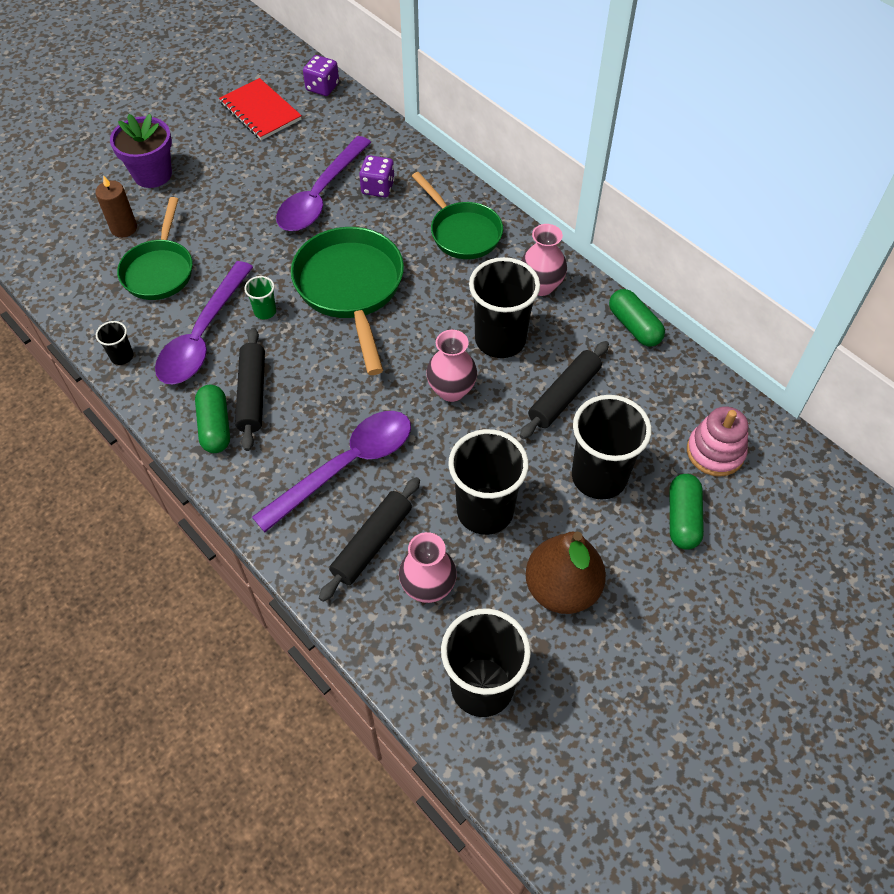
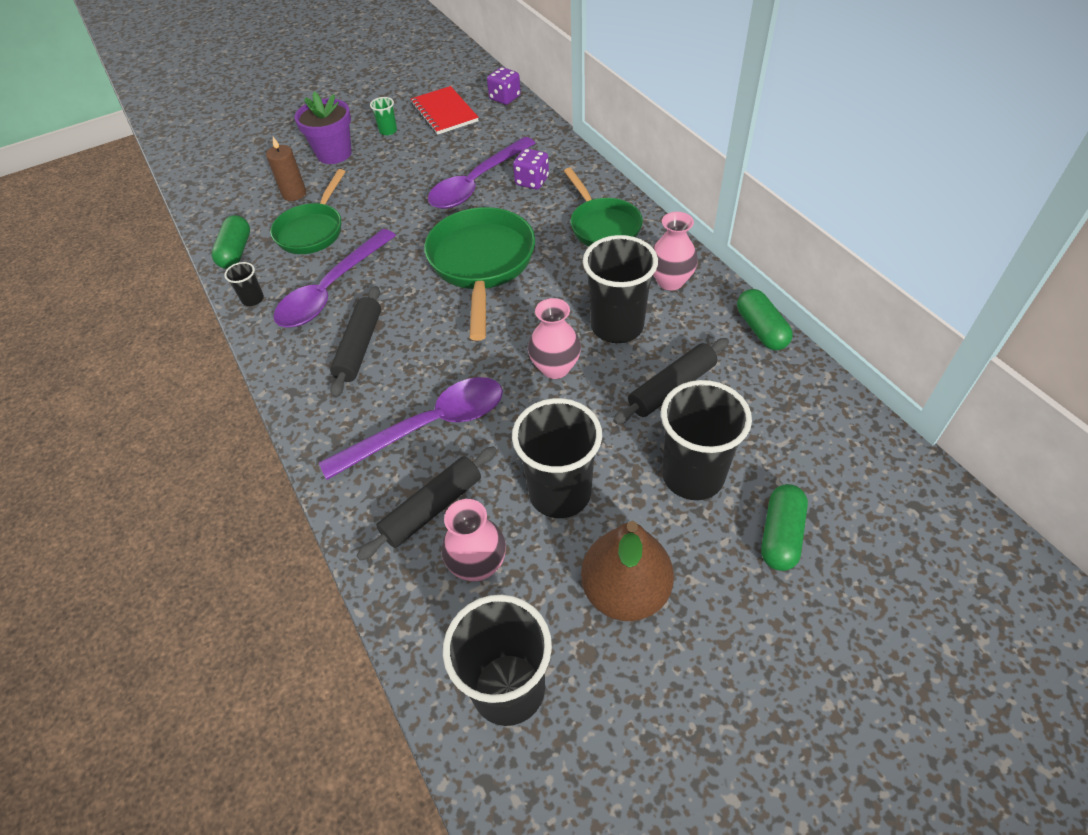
camera: 15 degrees right, 5 degrees down
green capsule [195,384,230,453] -> green capsule moved to [212,215,250,269]
green cup [244,276,276,319] -> green cup moved to [370,97,397,136]
pink stacking toy [687,407,749,477] -> none

